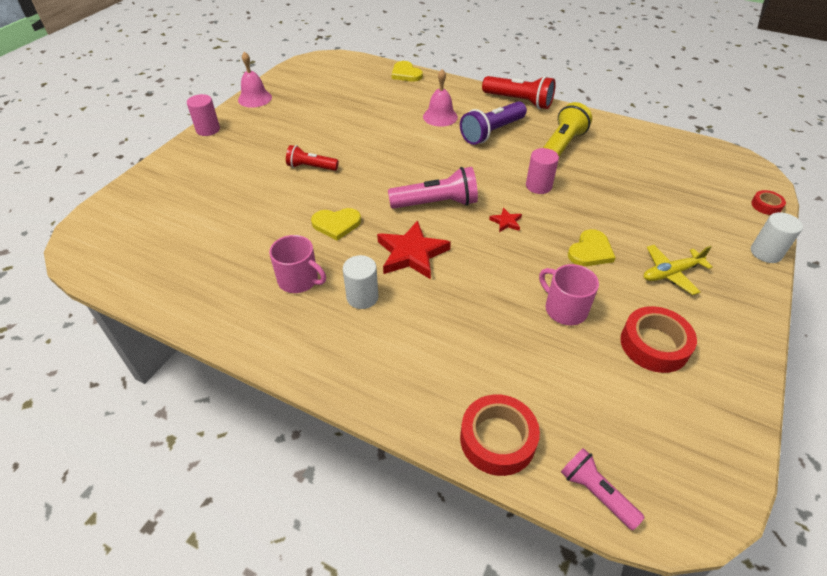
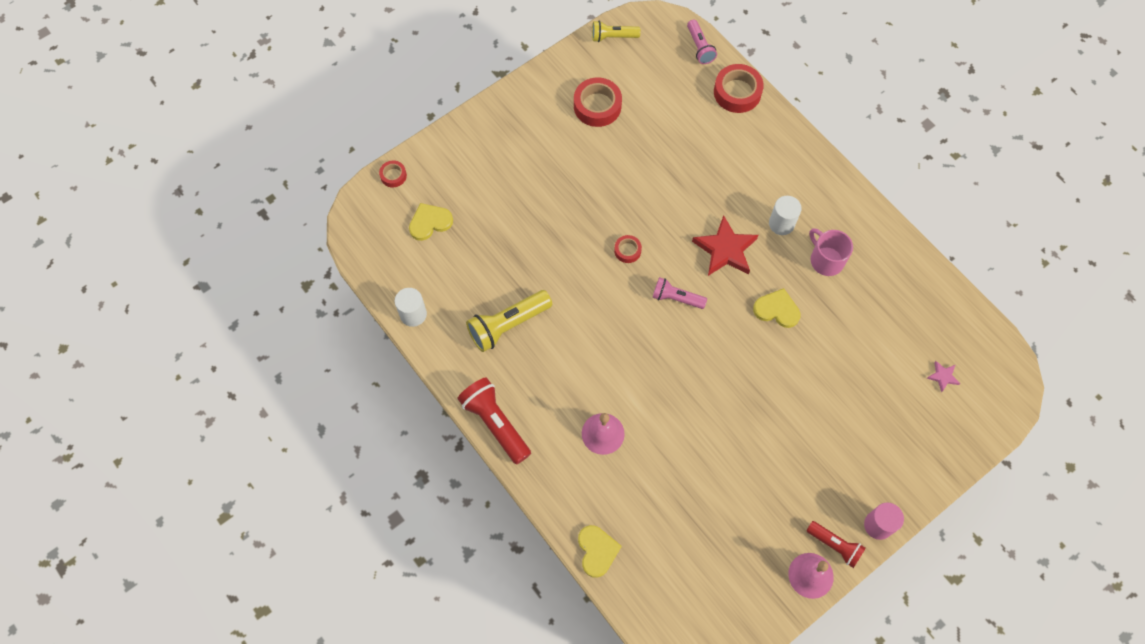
camera: 155 degrees left, 20 degrees up
red flashlight [286,145,339,171] -> red flashlight moved to [806,521,866,568]
pink flashlight [388,167,478,209] -> pink flashlight [653,277,707,309], size x0.62
purple flashlight [460,101,527,145] -> none
red star [489,207,522,232] -> red tape [614,235,642,263]
pink cylinder [526,148,559,194] -> none
pink mug [539,264,599,325] -> none
yellow heart [568,229,616,266] -> yellow heart moved to [409,203,453,241]
yellow plane [644,245,713,295] -> none
white cylinder [751,212,803,263] -> white cylinder moved to [395,288,427,327]
none -> yellow flashlight [592,21,640,42]
none -> pink star [927,361,960,393]

